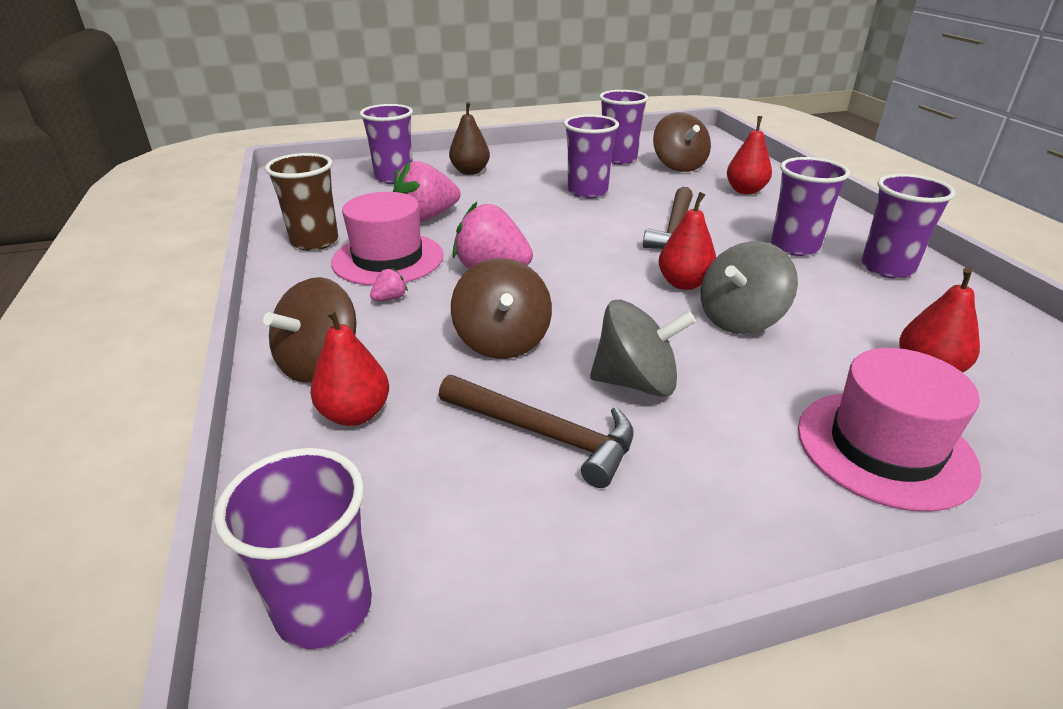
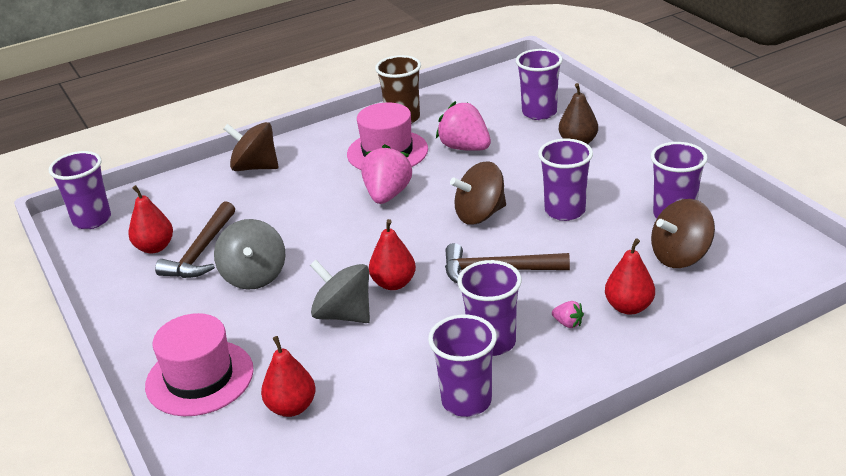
camera: 80 degrees right, 0 degrees up
red pear [310,308,389,426] -> red pear moved to [128,185,173,254]
pink strawberry [370,268,408,301] -> pink strawberry moved to [552,301,584,328]
brown spinning top [451,258,552,359] -> brown spinning top moved to [450,161,506,225]

